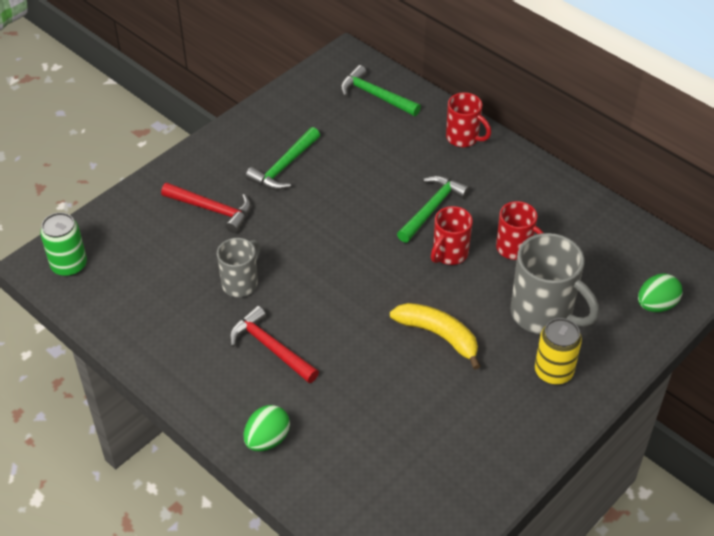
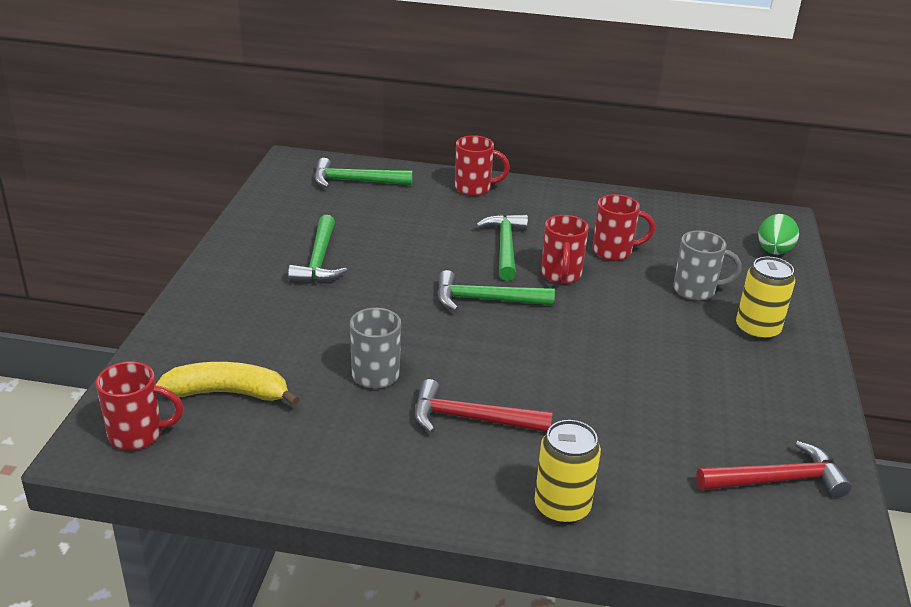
camera: 35 degrees left, 15 degrees down
green can [40,212,87,277] -> red mug [96,361,184,450]
red hammer [161,183,251,233] -> red hammer moved to [696,441,852,497]
green egg [244,405,290,451] -> yellow can [534,420,601,524]
yellow banana [390,303,480,370] -> yellow banana moved to [156,362,299,406]
grey mug [510,233,599,334] -> grey mug [673,231,741,301], size x0.61
none -> green hammer [437,270,555,311]

